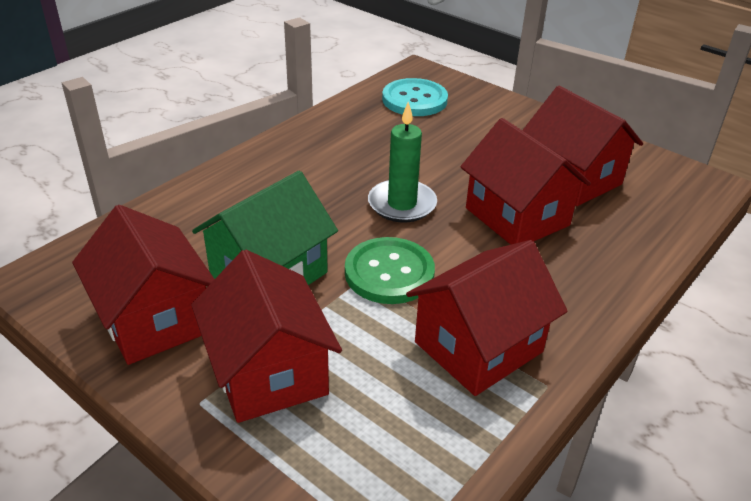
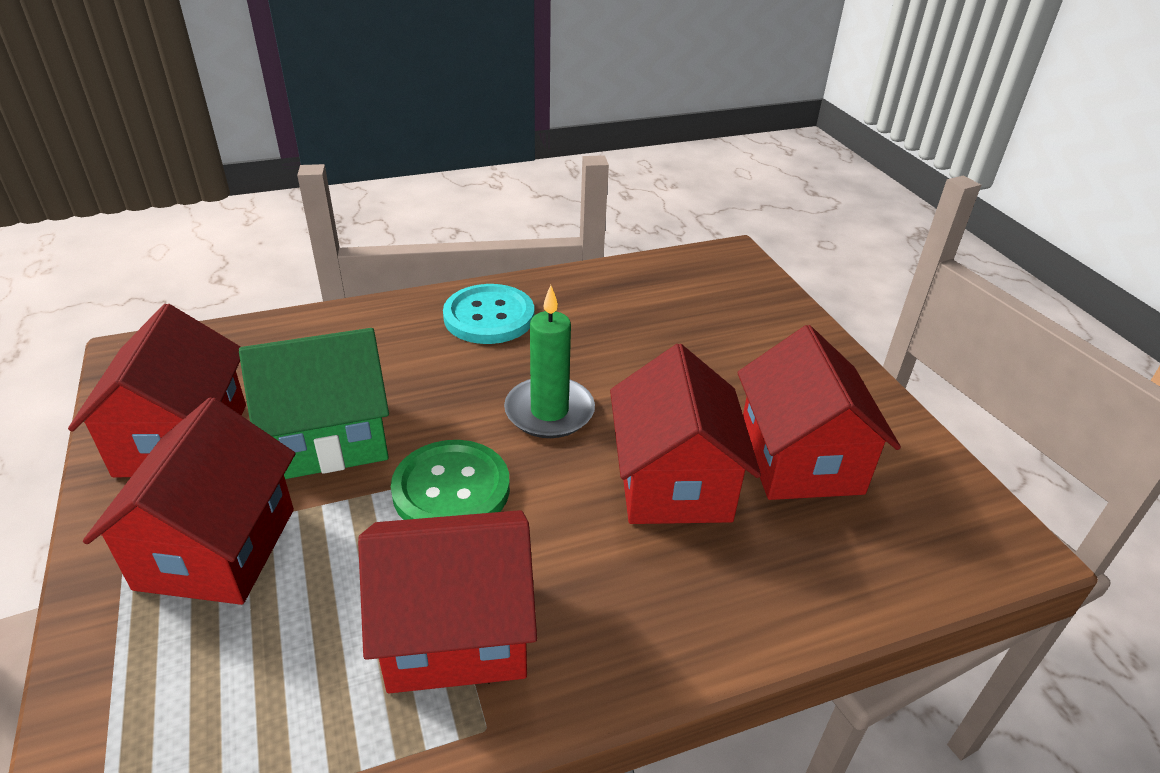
camera: 30 degrees right, 0 degrees up
turquoise button [382,78,448,116] -> turquoise button moved to [443,284,534,344]

